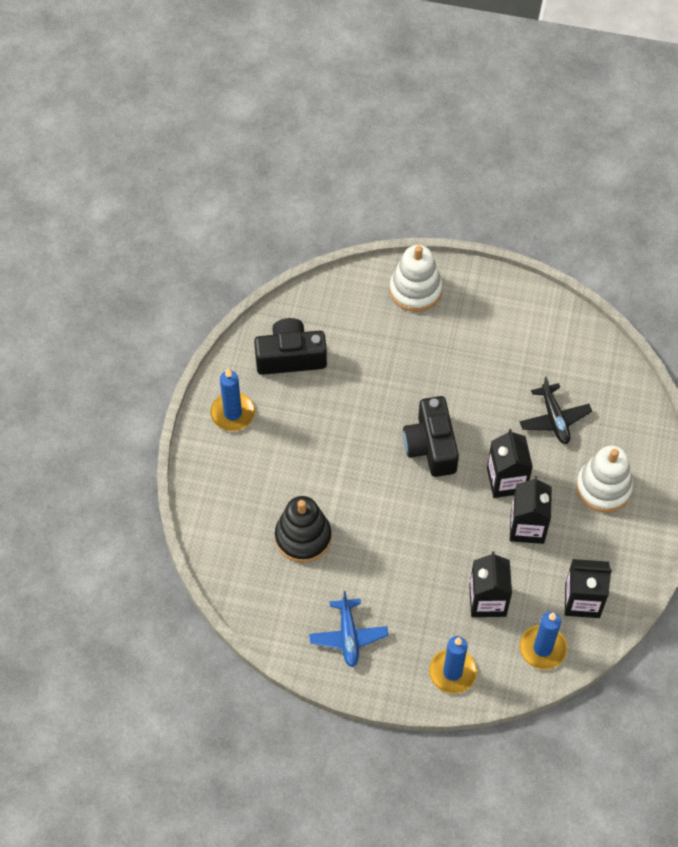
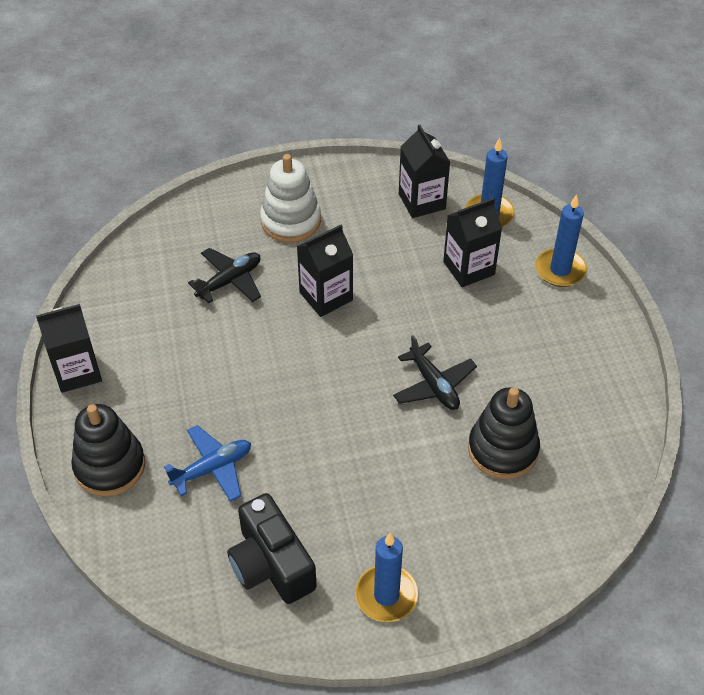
camera: 115 degrees left, 10 degrees down
blue plane [309,591,388,667] -> blue plane moved to [164,425,251,502]
white stacking toy [390,245,442,312] -> black stacking toy [71,404,145,496]
black camera [403,396,459,477] -> none
black carton [510,476,552,544] -> black carton moved to [36,304,102,393]
none -> black plane [393,335,477,410]

